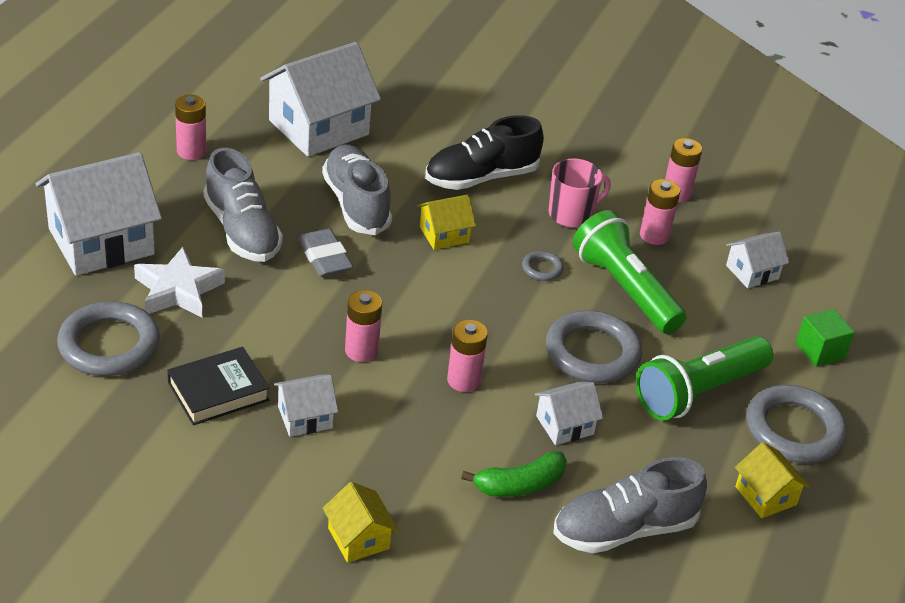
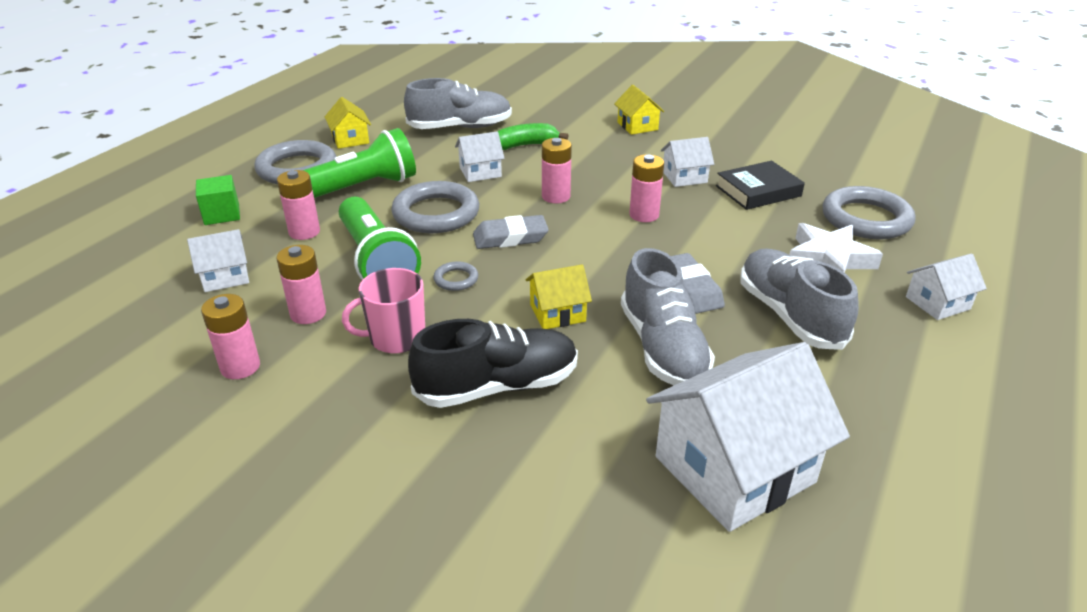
camera: 170 degrees left, 5 degrees down
white house [36,152,162,276] -> white house [906,254,987,320], size x0.49
pink battery [175,95,207,160] -> pink battery moved to [277,170,320,240]
none -> grey eraser [473,215,549,249]

